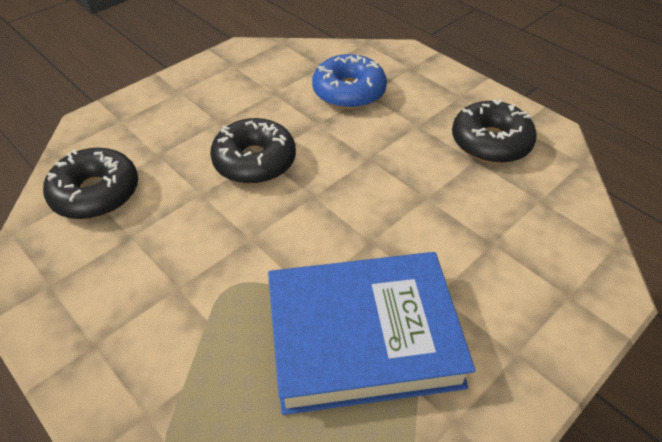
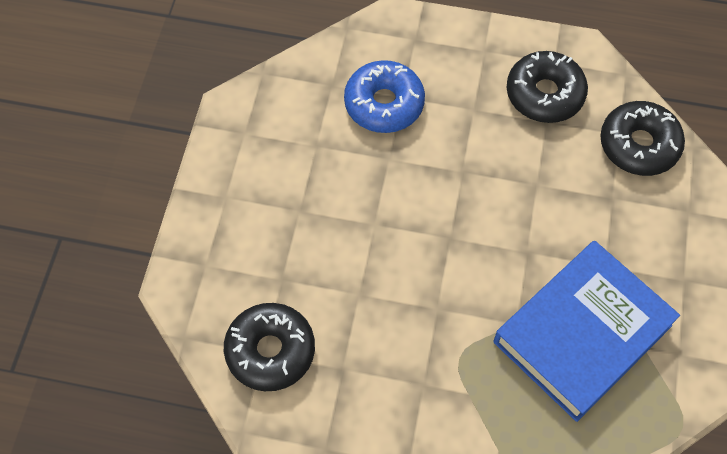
camera: 35 degrees left, 15 degrees up
black donut [210,118,296,184] -> black donut moved to [600,101,685,176]

